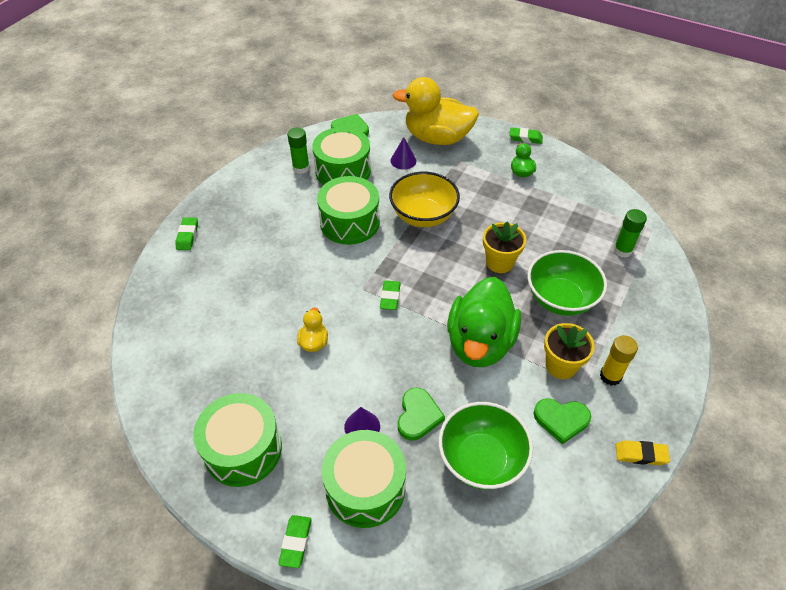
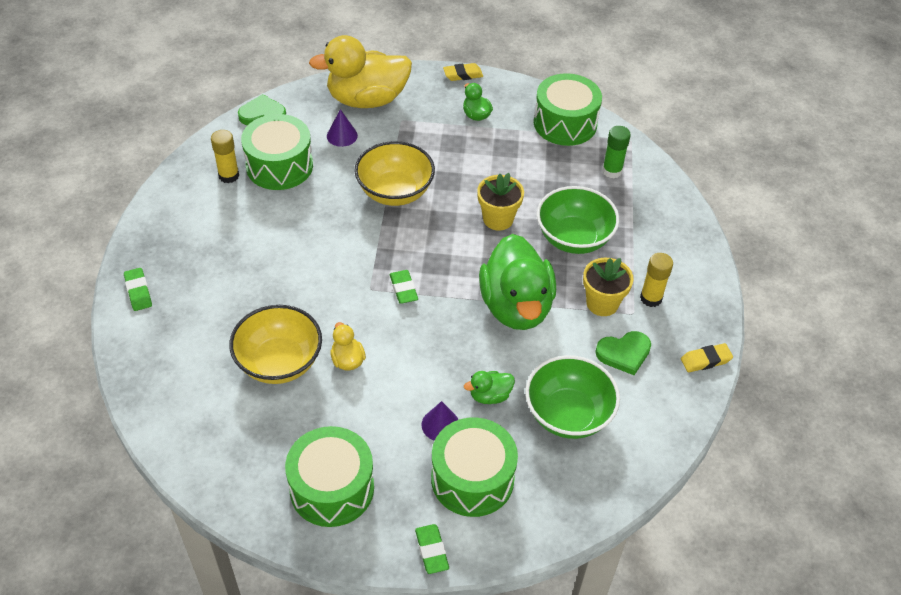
camera: 25 degrees left, 0 degrees up
green glue stick [287,127,310,174] -> yellow glue stick [211,130,239,183]
green drum [317,176,380,245] -> green drum moved to [534,73,602,146]
green heart [398,388,445,440] -> green duck [464,371,515,404]
green eraser [509,127,543,144] -> yellow eraser [443,63,483,81]
none -> yellow bowl [229,305,322,384]

